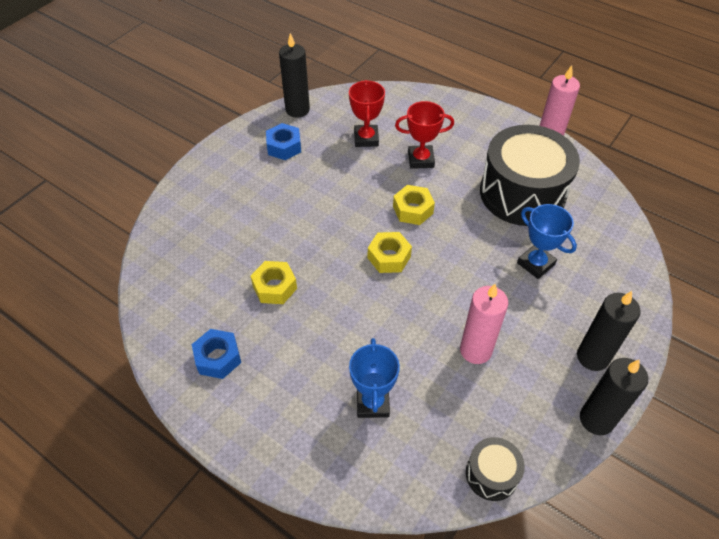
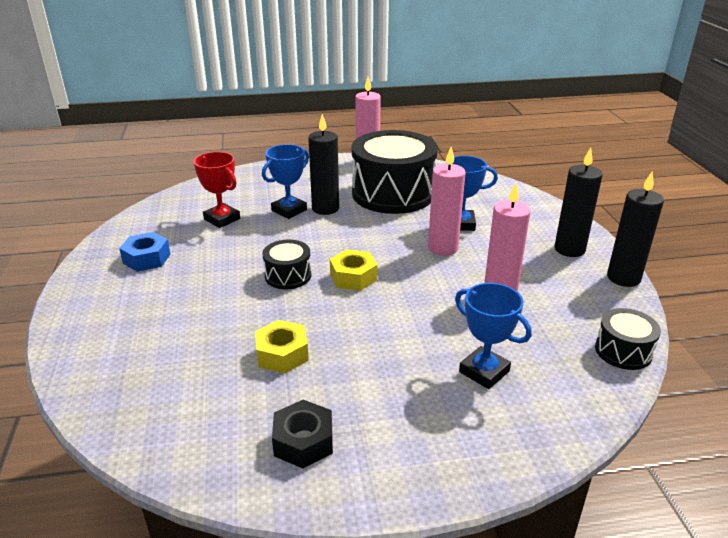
camera: 45 degrees left, 20 degrees down
blue nut [192,329,241,379] -> black nut [272,400,333,468]
black candle [279,33,310,118] -> black candle moved to [308,114,339,215]
yellow nut [393,185,435,225] -> none
red trophy [395,101,454,169] -> blue trophy [262,144,309,219]
none -> black drum [263,239,311,289]
none -> pink candle [428,147,465,256]

